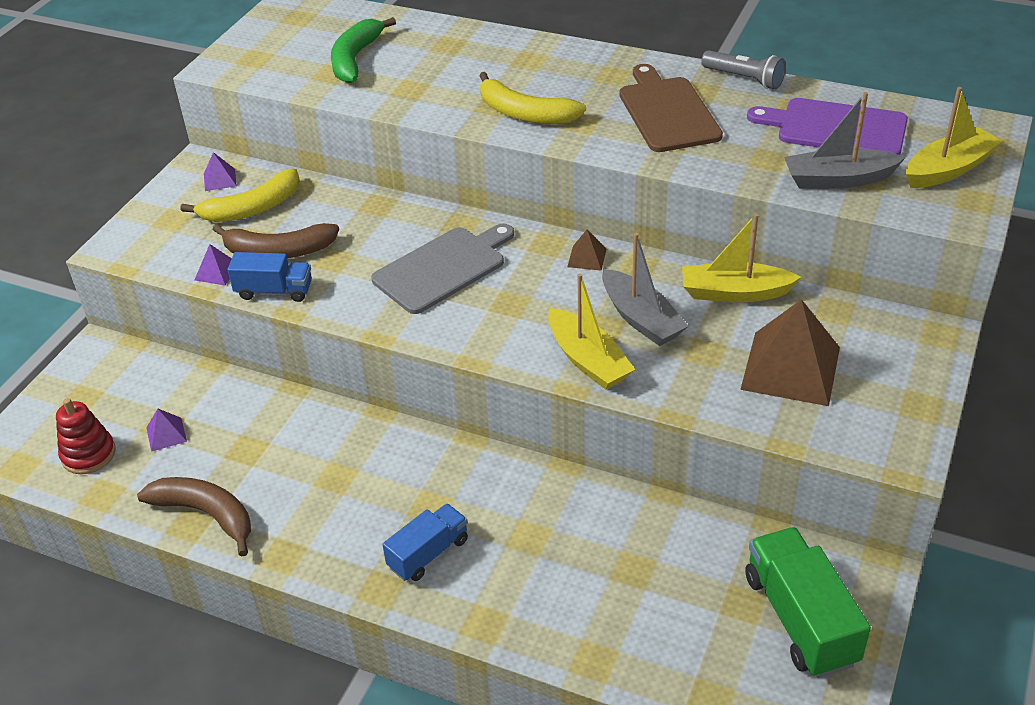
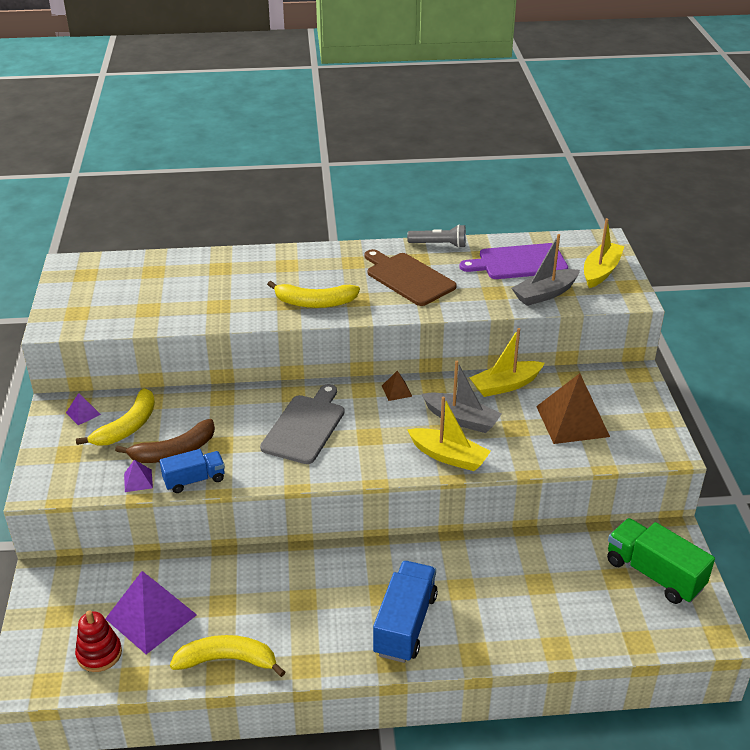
camera: 30 degrees left, 5 degrees down
brown banana [137,477,251,557] -> yellow banana [170,635,285,677]
purple pyramid [146,409,187,452] -> purple pyramid [105,571,197,654], size x2.26
green banana [331,17,396,83] -> none
blue truck [382,503,468,581] -> blue truck [373,561,438,663], size x1.62

